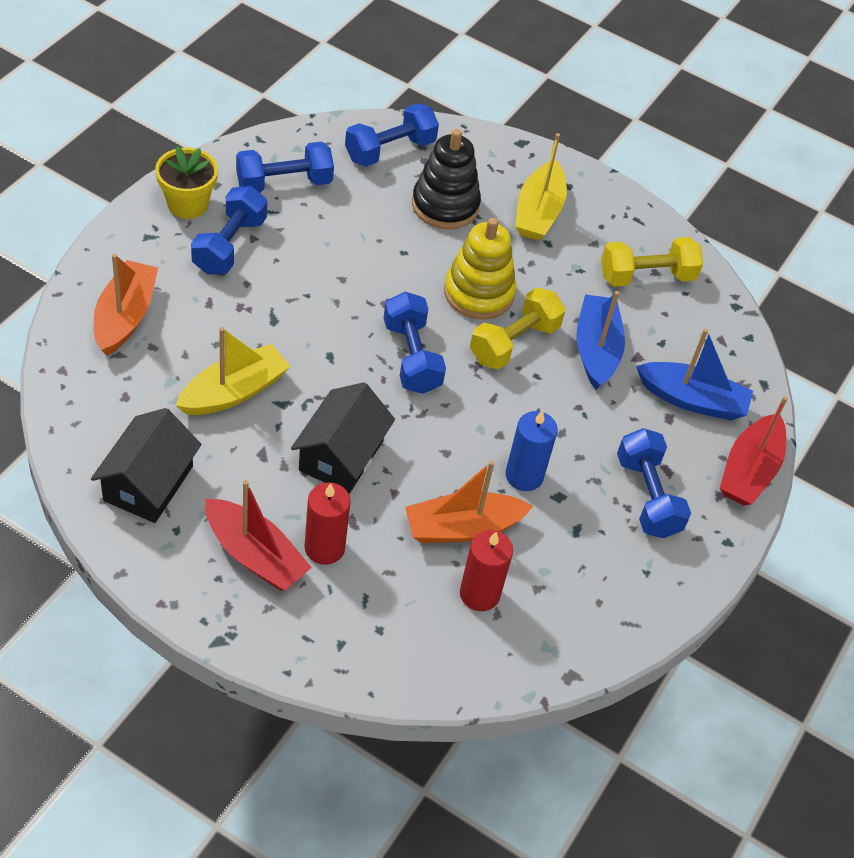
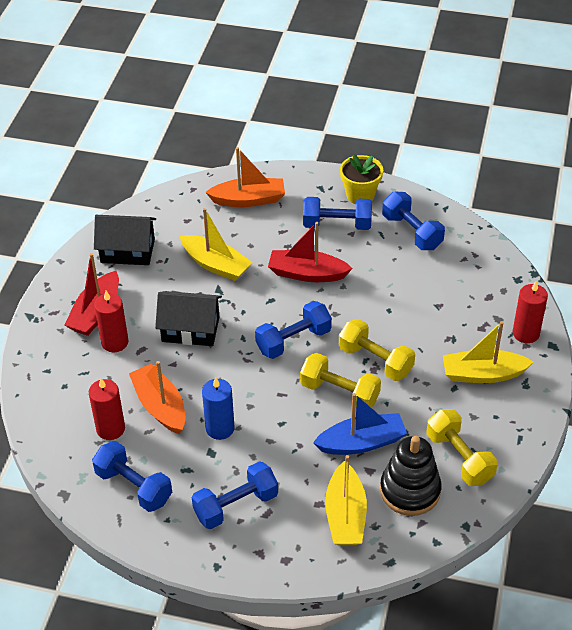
camera: 80 degrees right, 5 degrees down
blue dumbbell [345,103,439,167] -> blue dumbbell moved to [92,441,172,512]
black stacking toy [412,129,481,230] -> black stacking toy moved to [380,436,442,516]
yellow stacking toy [444,218,516,320] -> yellow dumbbell [339,319,415,381]
blue boat [636,328,753,420] -> yellow boat [325,455,367,545]
red boat [720,396,788,506] -> red boat moved to [268,222,353,282]
none -> red candle [512,281,548,343]

